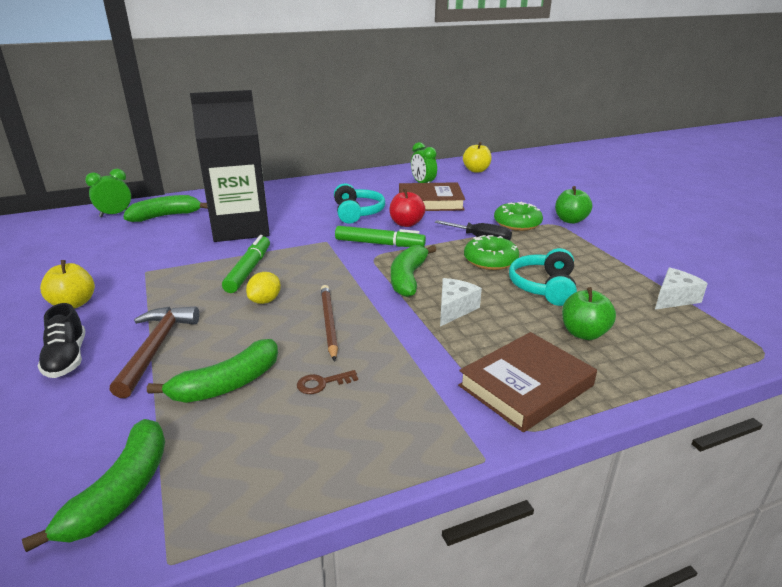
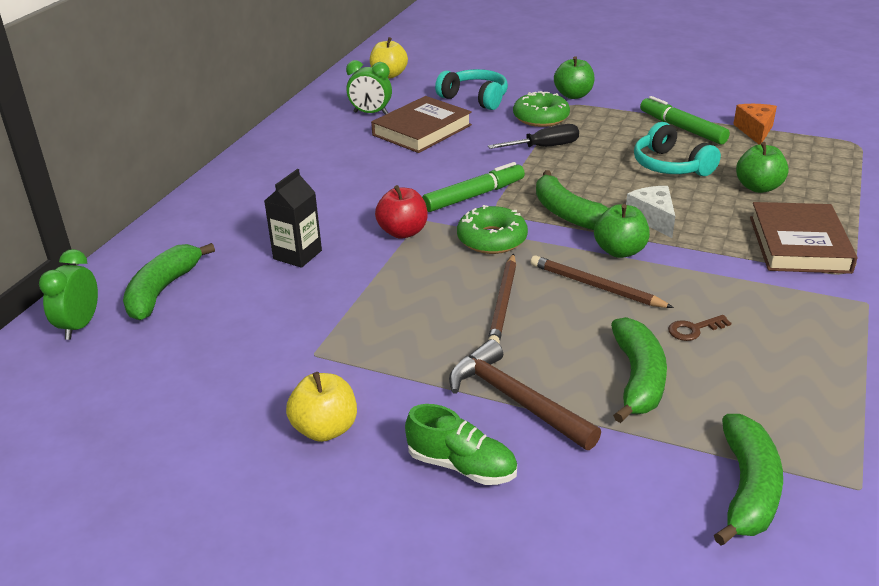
camera: 45 degrees left, 5 degrees up
green banana [22,419,165,552] -> green banana turned 45 degrees clockwise [714,414,783,546]
black shoe [38,303,85,378] -> green shoe [405,404,517,485]
black carton [190,90,270,242] -> black carton [264,169,322,268], size x0.45
green marker [222,235,270,293] -> green marker moved to [640,96,730,145]
yellow lemon [246,272,281,304] -> brown pencil [488,253,516,343]
brown key [297,370,358,394] -> brown key turned 45 degrees clockwise [668,315,731,341]
turquoise headphones [334,183,385,224] -> turquoise headphones moved to [435,69,508,110]
red apple [389,189,425,227] -> red apple moved to [375,185,428,239]
green donut [464,235,519,270] -> green donut moved to [457,205,528,254]
white cheese [655,268,708,310] -> orange cheese [733,104,777,145]
none -> green apple [594,204,650,258]

